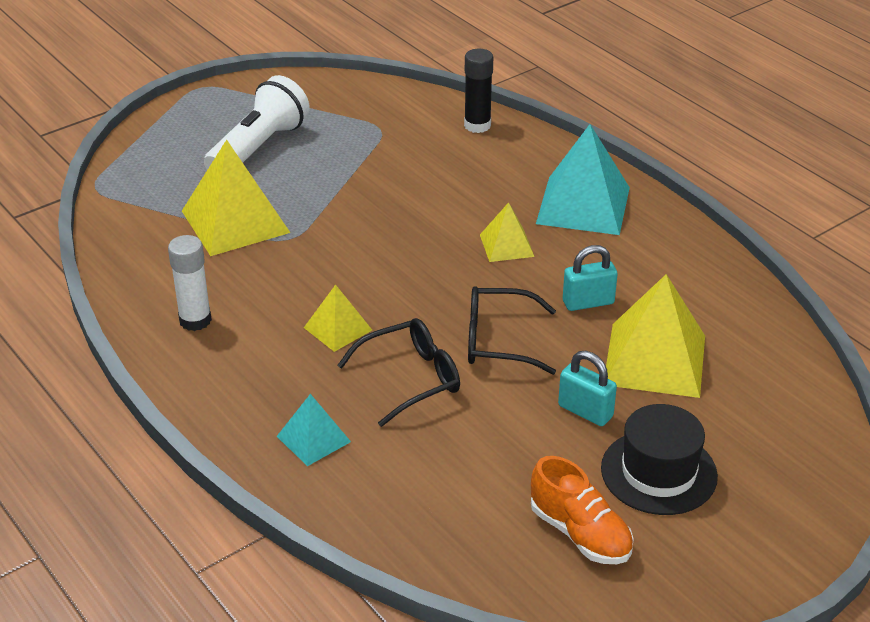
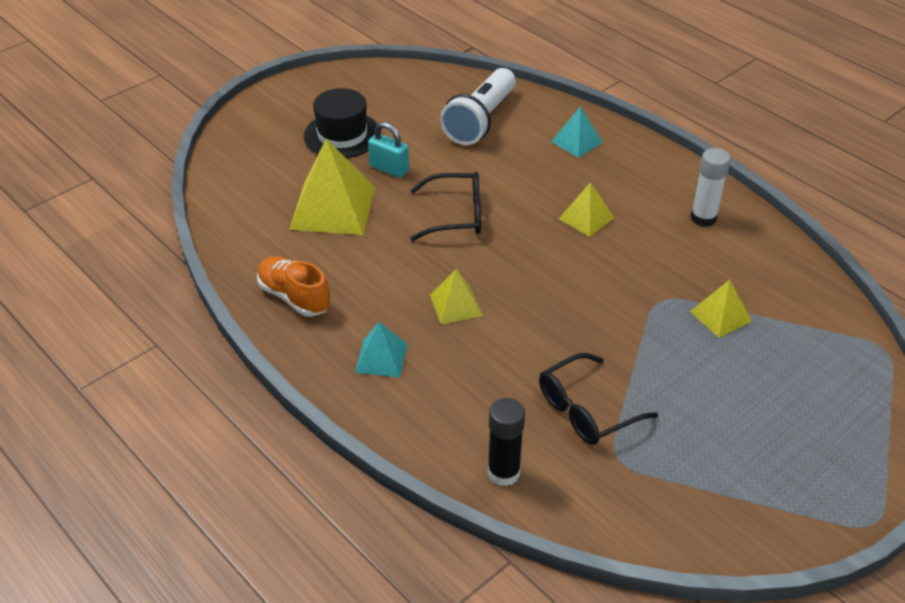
camera: 175 degrees right, 5 degrees up
yellow pyramid [182,140,290,256] -> yellow pyramid [690,280,752,338], size x0.53
white flashlight [204,75,310,170] -> white flashlight moved to [440,68,516,145]
black glasses [337,318,460,427] -> black glasses moved to [539,353,658,445]
orange shoe [531,456,634,564] -> orange shoe moved to [257,256,331,317]
turquoise pyramid [536,124,630,235] -> turquoise pyramid [355,322,408,377], size x0.53
turquoise padlock [563,245,618,311] -> none

